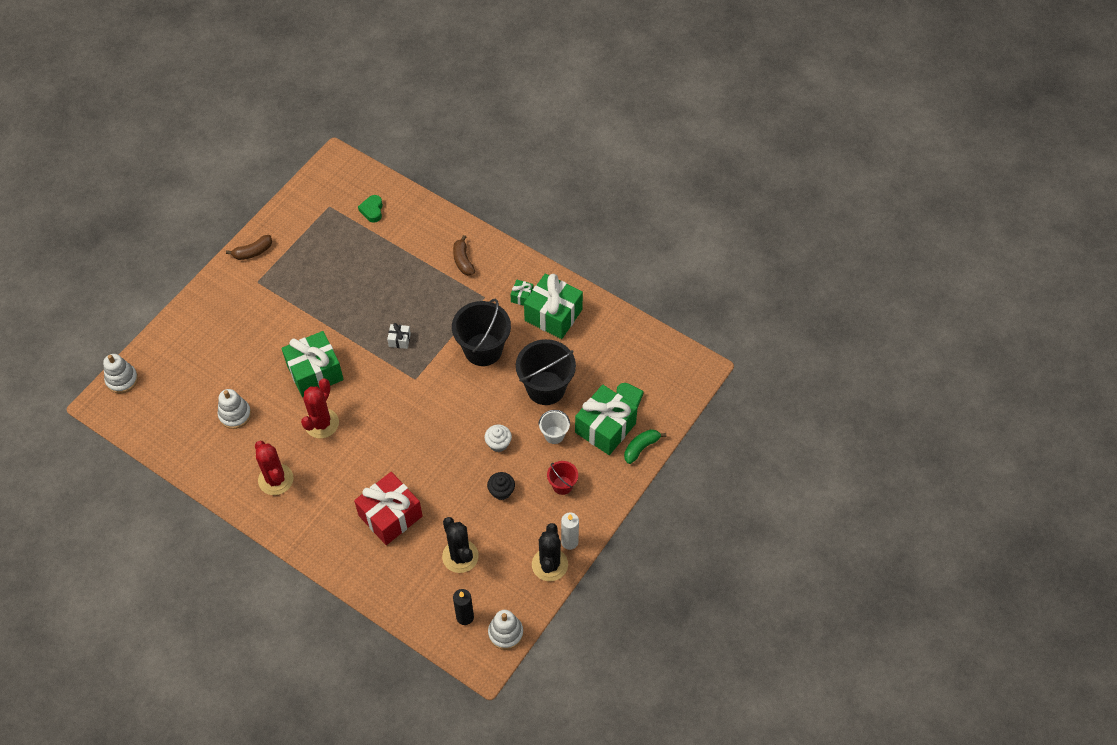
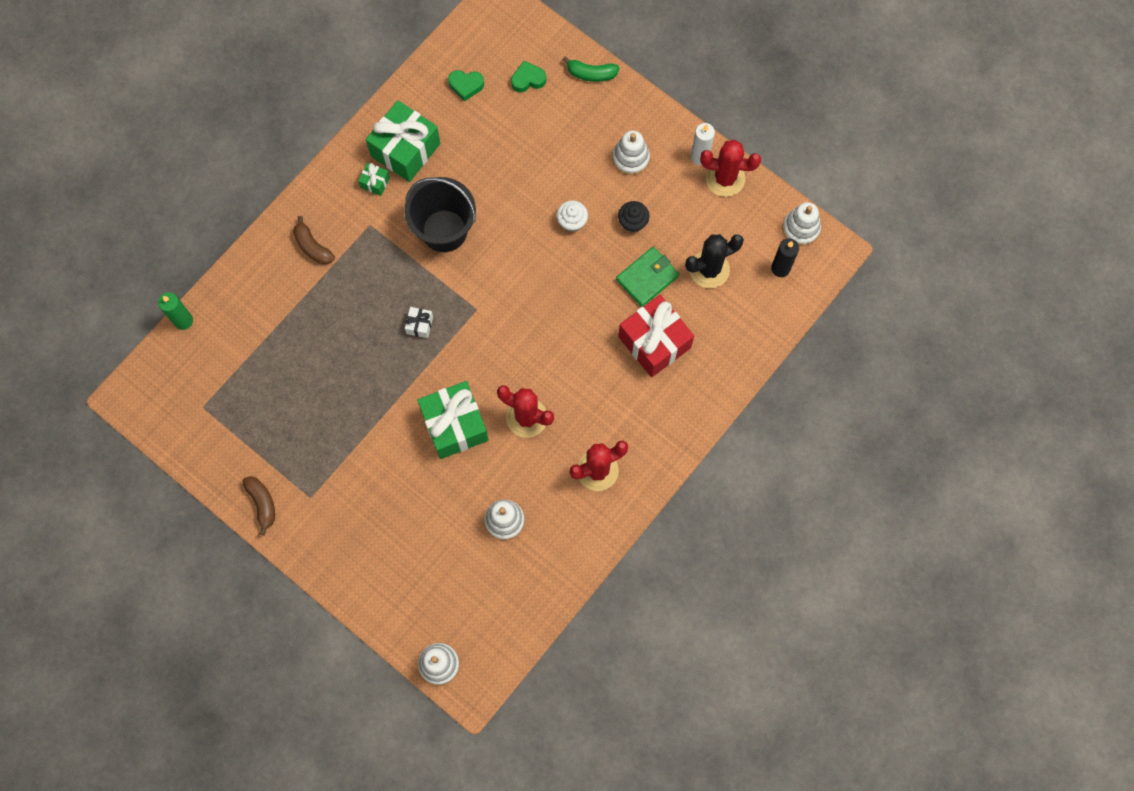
camera: 85 degrees left, 15 degrees up
green heart [358,195,383,223] -> green heart moved to [448,70,484,101]
brown banana [453,235,475,275] -> brown banana turned 60 degrees clockwise [293,216,335,264]
black bucket [516,339,576,405] -> none
black cactus [532,523,568,581] -> red cactus [700,139,761,197]
white bucket [538,410,570,444] -> none
red bucket [547,461,578,495] -> white stacking toy [612,131,650,175]
green gift [575,385,638,455] -> none
green banana [624,429,666,464] -> green banana turned 45 degrees counterclockwise [563,57,619,82]
none -> green candle [158,292,193,330]
none -> green wallet [616,247,679,307]

